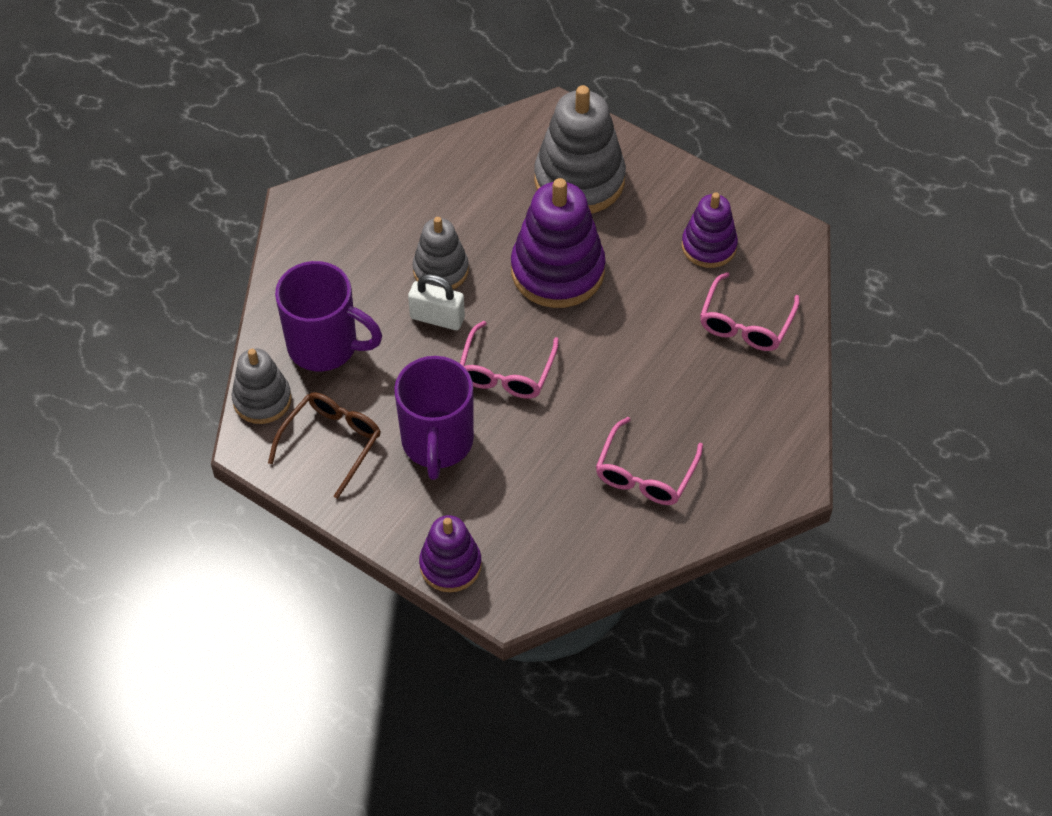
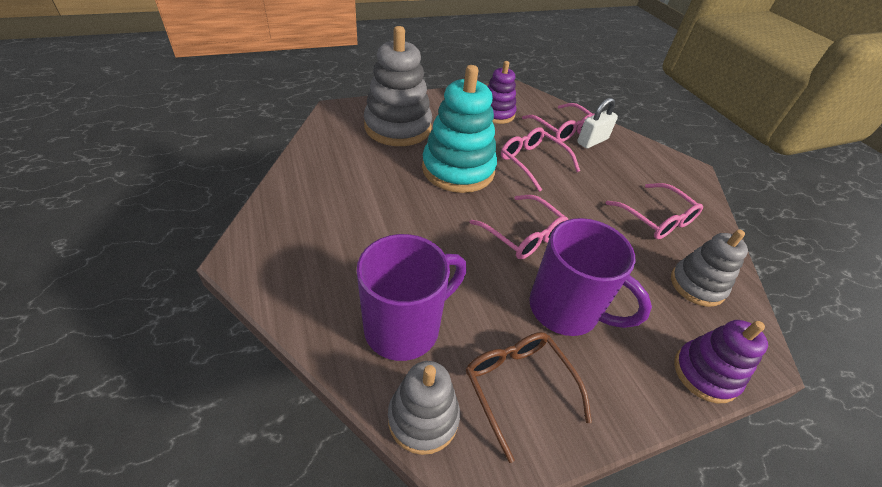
camera: 60 degrees left, 10 degrees down
white padlock [408,274,465,330] -> white padlock moved to [577,98,618,148]
grey stacking toy [412,217,469,289] -> grey stacking toy moved to [671,230,748,307]
purple stacking toy [511,178,606,308] -> turquoise stacking toy [422,65,497,193]
none -> pink glasses [501,127,580,192]

